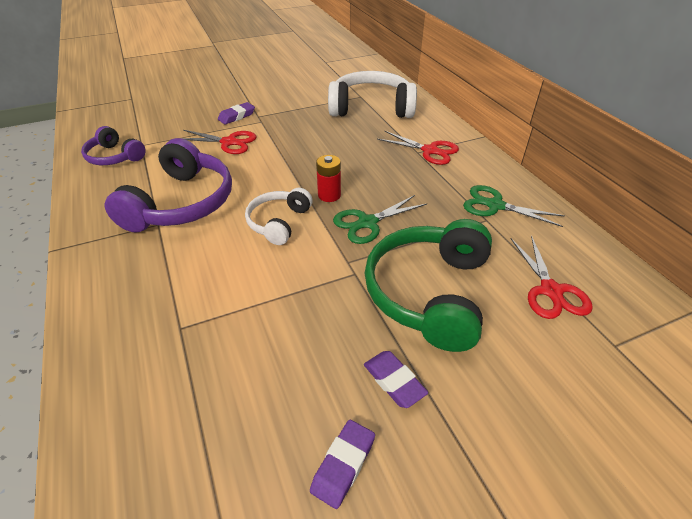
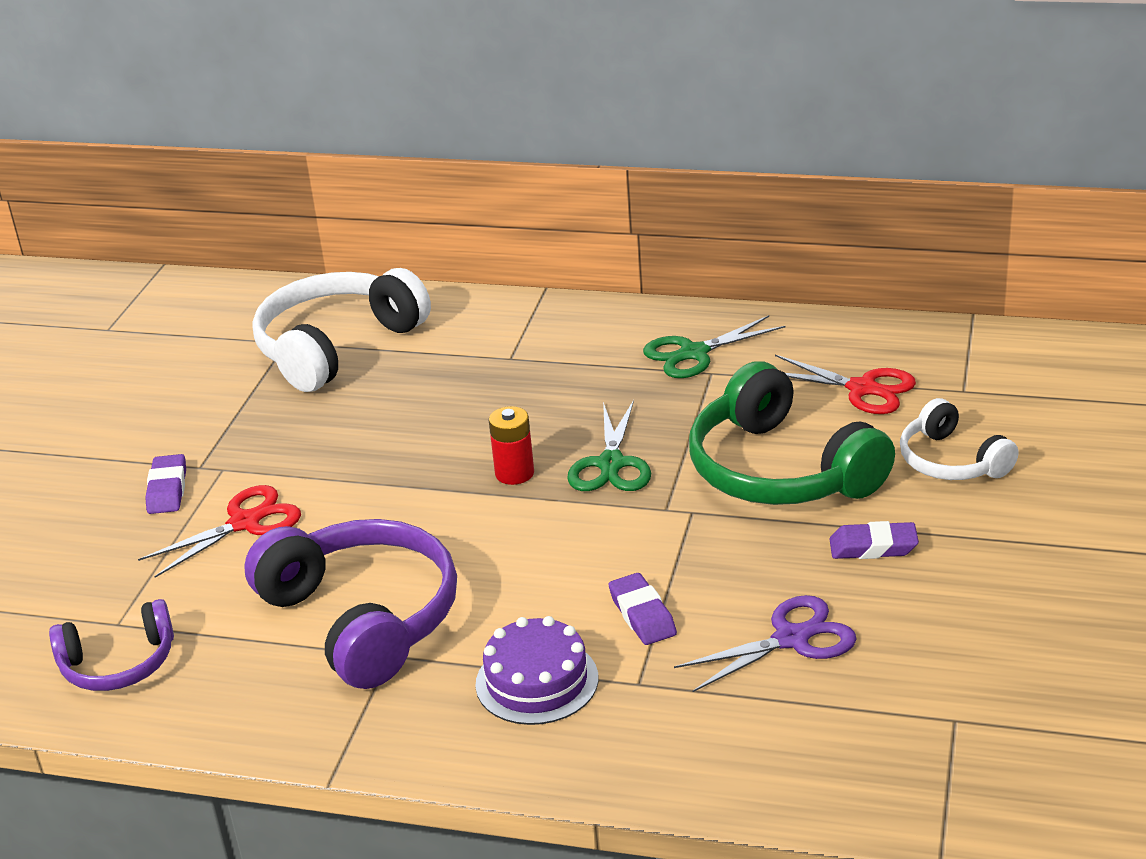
camera: 50 degrees left, 10 degrees down
white headphones [245,188,313,245] -> white headphones moved to [900,398,1019,480]
purple eraser [310,420,375,509] -> purple eraser moved to [609,573,677,645]
red scissors [377,131,459,165] -> none
none -> purple cake [475,616,598,725]
none -> purple scissors [674,595,857,692]

